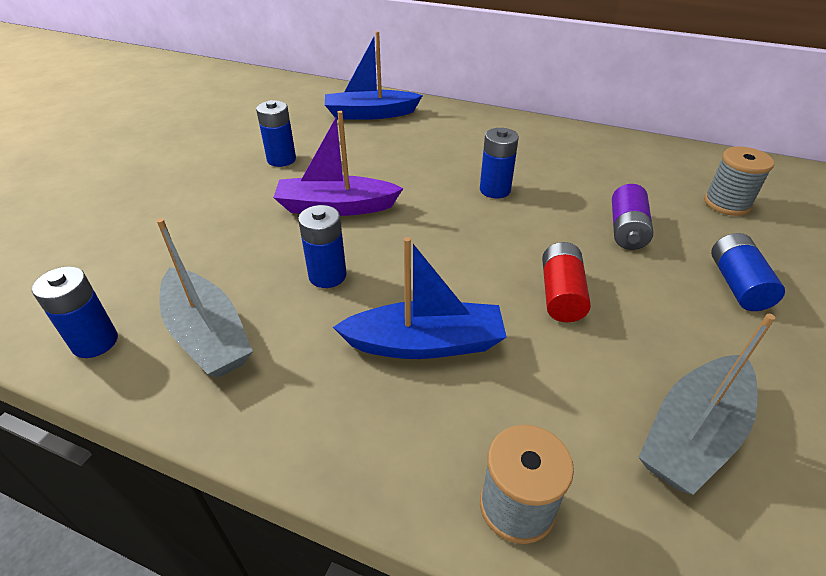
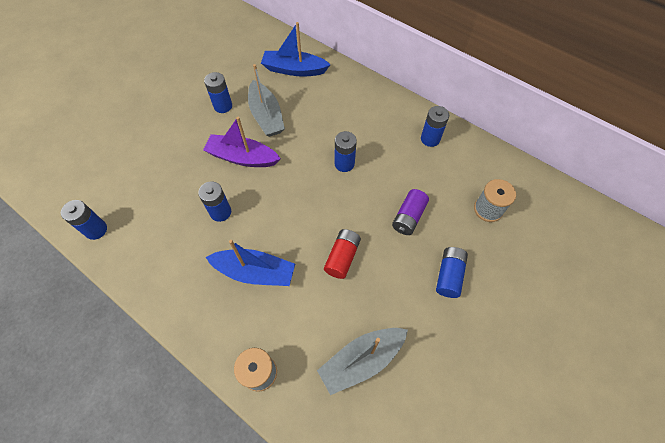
camera: 15 degrees right, 20 degrees up
grey boat [157,218,253,378] -> grey boat moved to [248,64,285,137]
none -> blue battery [421,106,449,147]

